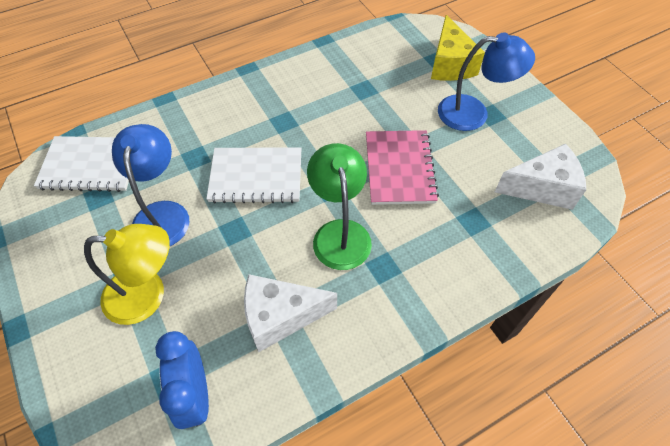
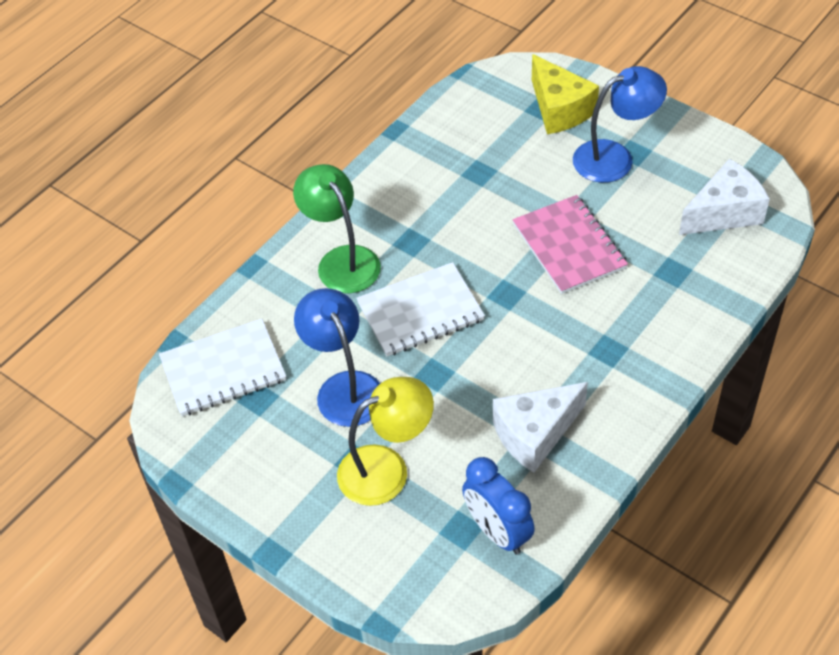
camera: 20 degrees left, 5 degrees down
green lamp [307,143,372,270] -> green lamp moved to [293,164,381,293]

